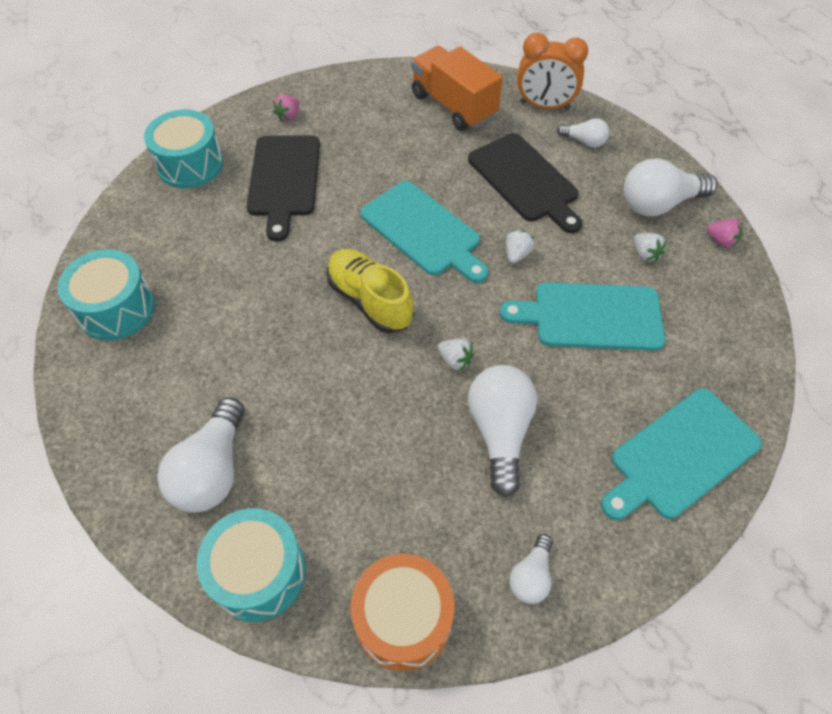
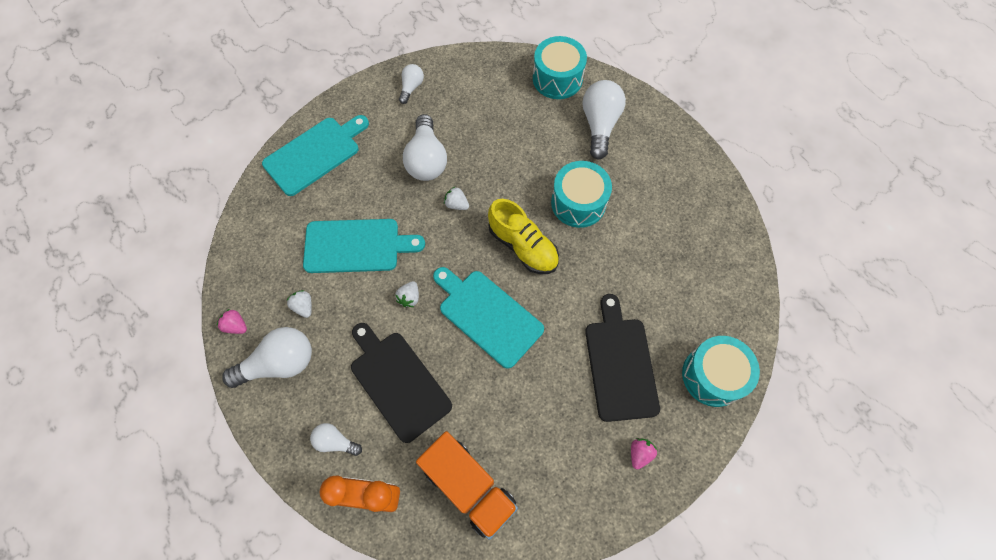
camera: 175 degrees right, 10 degrees up
turquoise drum [58,249,155,341] -> turquoise drum moved to [551,161,612,228]
orange drum [351,554,455,671] -> none

